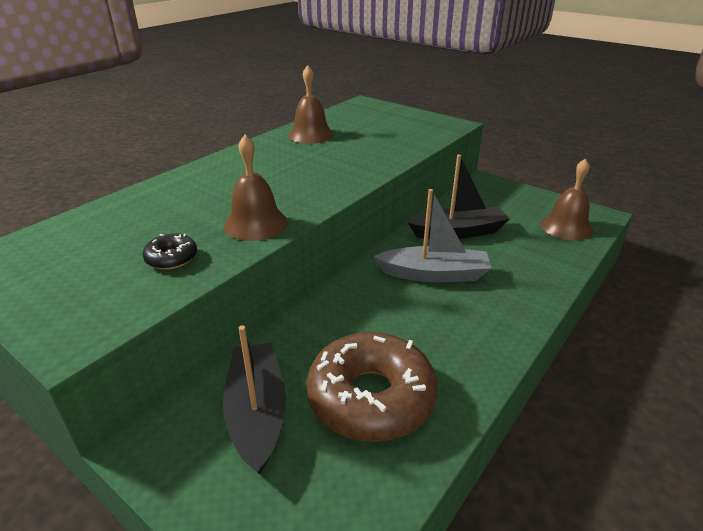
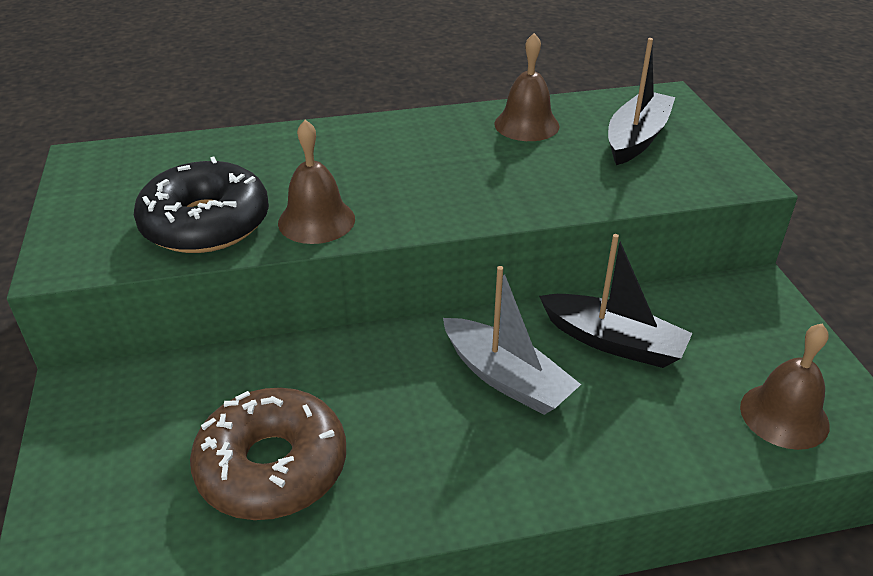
camera: 40 degrees right, 5 degrees up
black donut [143,234,197,270] -> black donut [134,157,269,253], size x2.27
black boat [223,325,286,475] -> black boat moved to [608,38,676,165]

